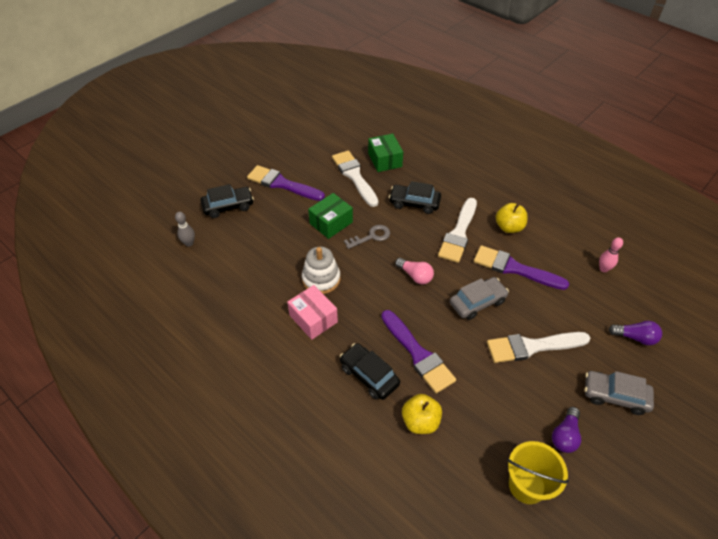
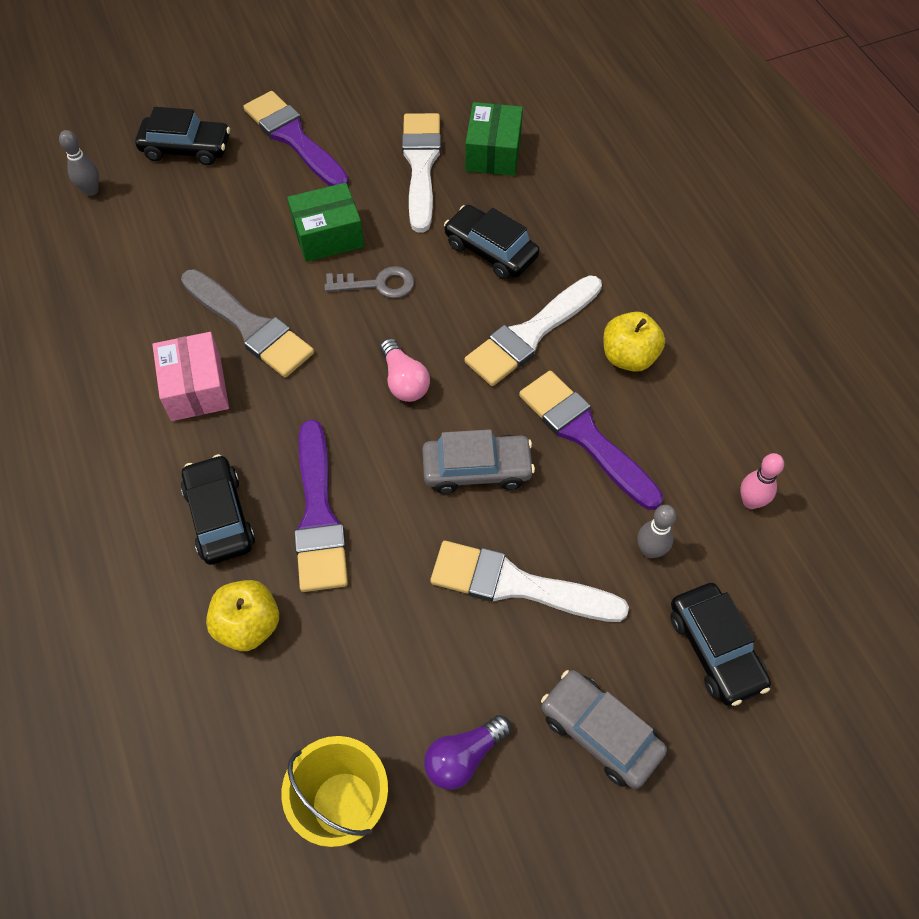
camera: 25 degrees right, 10 degrees up
white stacking toy [302,247,340,294] -> grey brush [181,269,314,377]
purple light bulb [608,321,662,345] -> black car [670,583,771,706]
none -> grey bowling pin [637,505,676,558]

